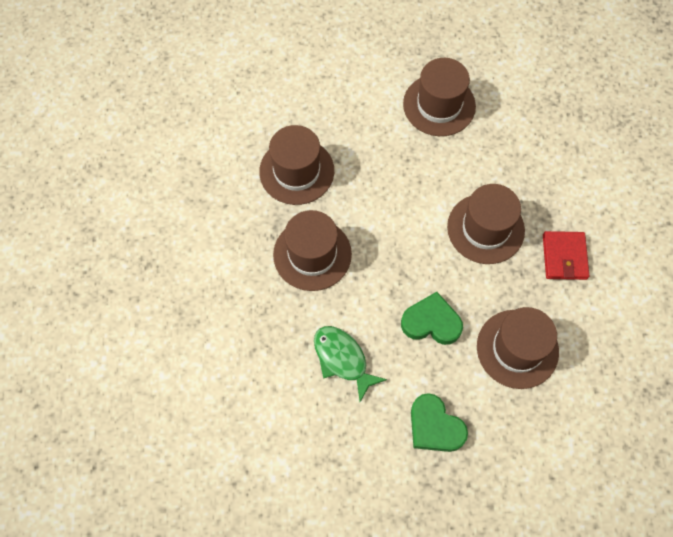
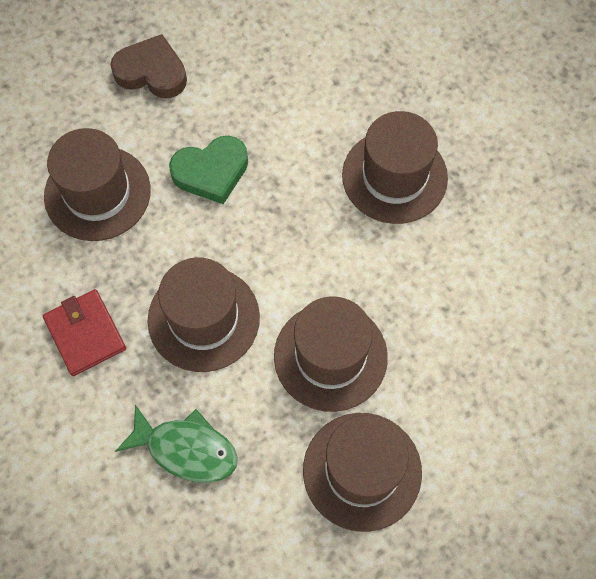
camera: 150 degrees right, 0 degrees up
brown hat [259,125,334,205] -> brown hat moved to [274,296,388,412]
green fish [314,326,387,402] -> green fish moved to [115,404,238,483]
green heart [411,393,468,452] -> brown heart [110,34,187,98]

